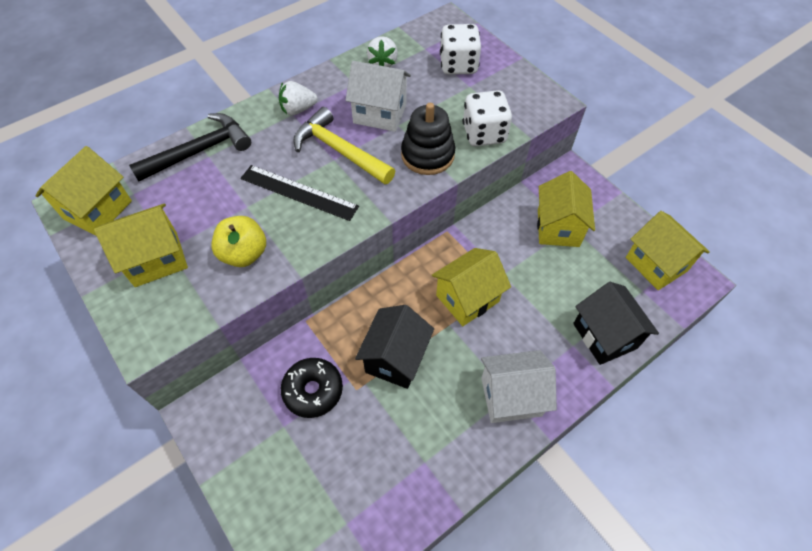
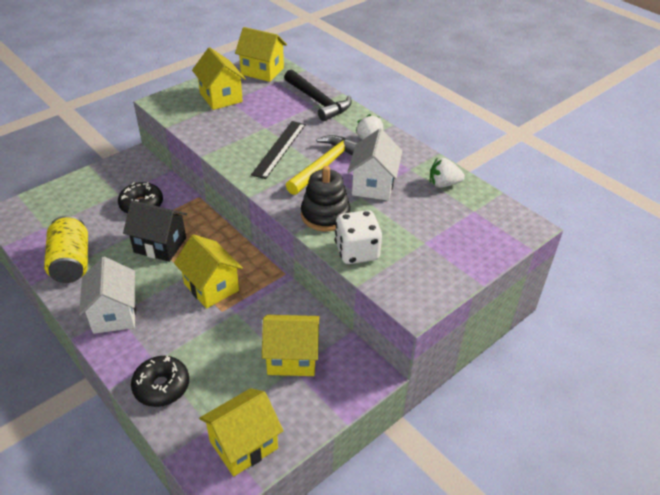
camera: 85 degrees right, 15 degrees down
yellow apple [211,216,266,267] -> none
white dice [440,24,481,75] -> none
black house [573,282,659,365] -> black donut [131,356,189,407]
none -> yellow can [44,215,88,283]

